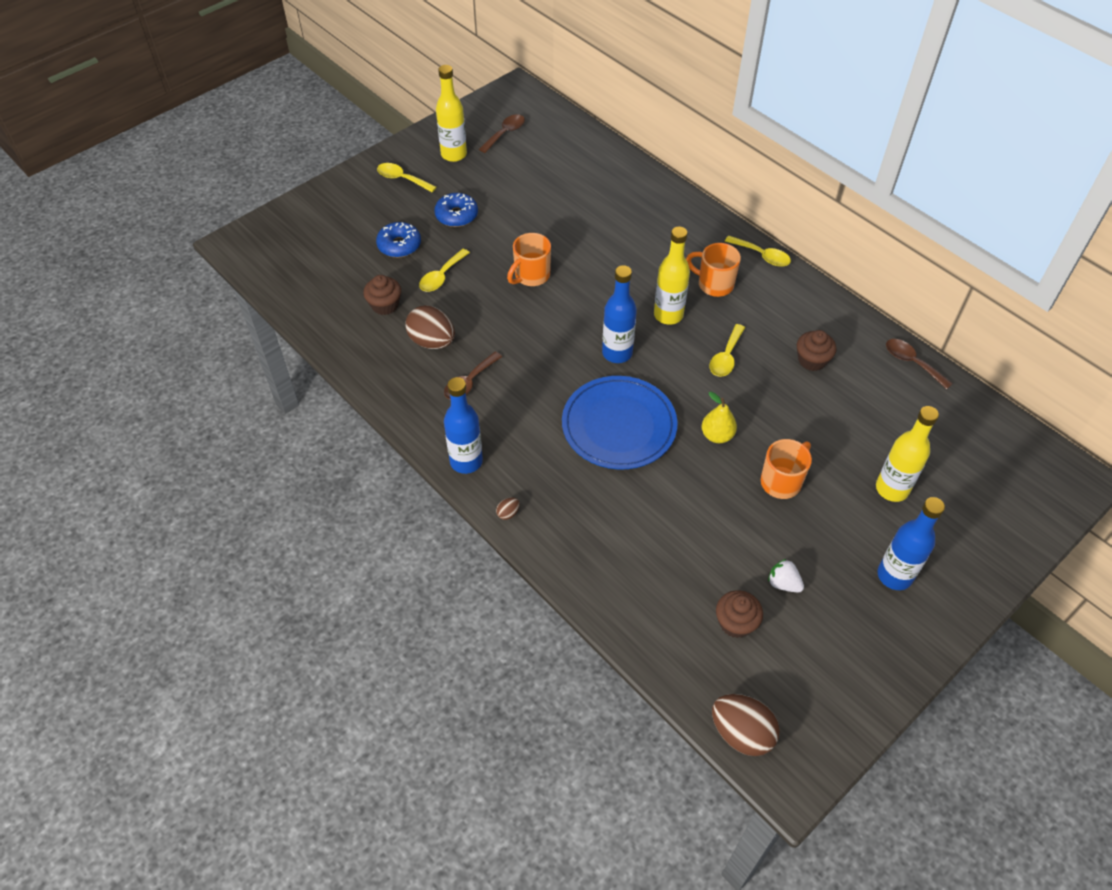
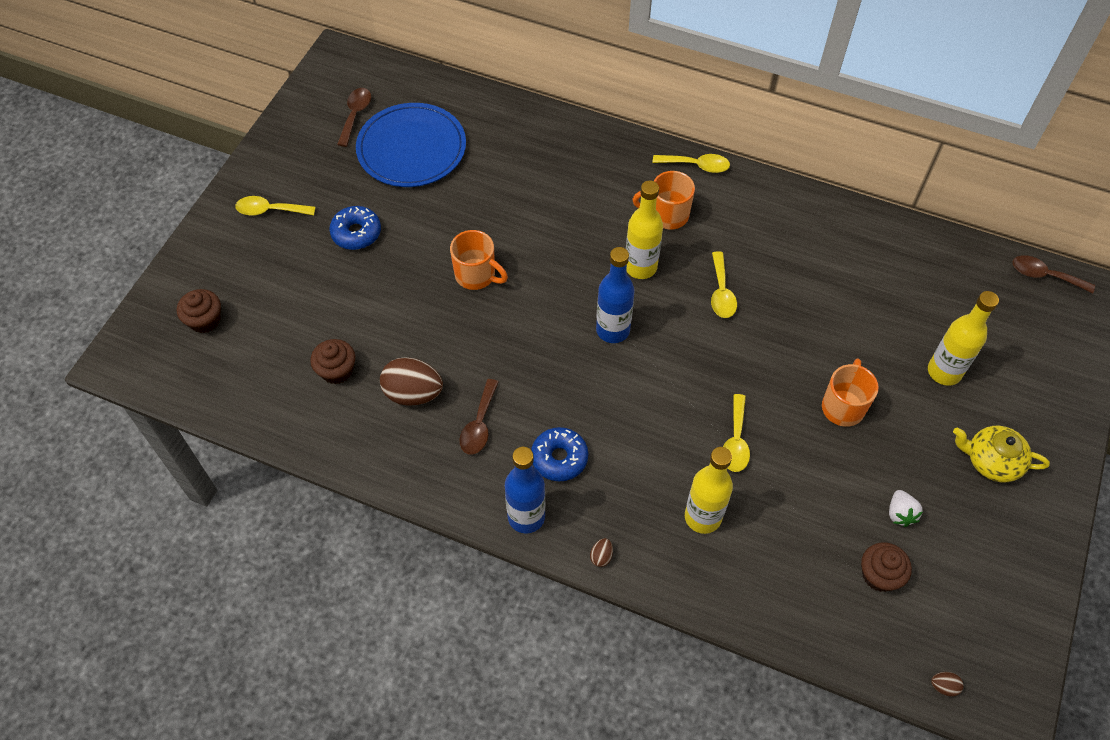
camera: 25 degrees left, 5 degrees up
blue donut [376,222,421,258] -> blue donut moved to [531,427,588,481]
yellow spoon [419,249,470,292] -> yellow spoon moved to [723,394,750,472]
yellow bottle [436,65,467,162] -> yellow bottle moved to [685,447,733,534]
orange mug [507,233,551,286] -> orange mug turned 75 degrees counterclockwise [450,230,508,290]
blue plate [562,376,678,469] -> blue plate moved to [356,103,466,187]
yellow pear [702,392,737,443] -> none
brown egg [712,694,780,756] -> brown egg [931,672,964,696], size x0.43
white strawberry [768,559,804,592] -> white strawberry turned 105 degrees counterclockwise [889,490,923,527]
brown cupcake [797,330,837,371] -> brown cupcake moved to [177,289,221,333]
blue bottle [877,497,945,590] -> yellow teapot [953,426,1050,482]
brown spoon [886,339,953,389] -> brown spoon moved to [1013,255,1095,293]

